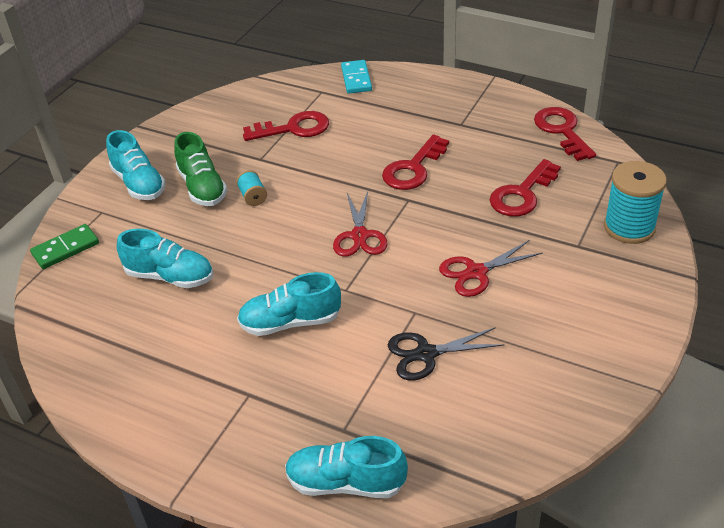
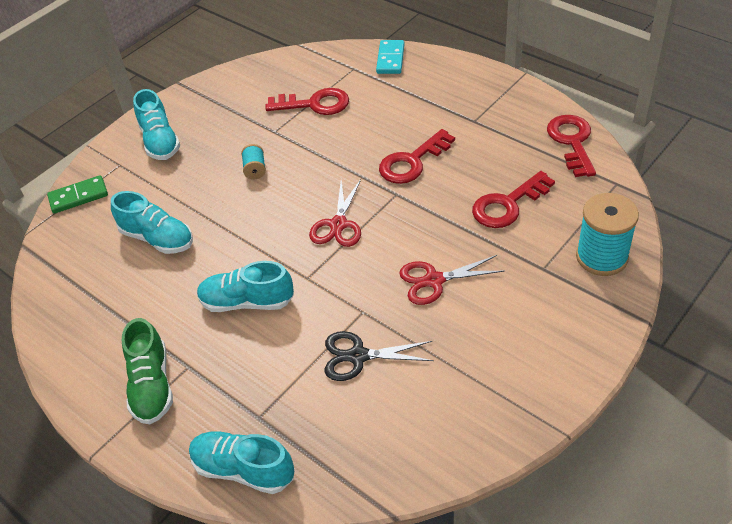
camera: 15 degrees right, 5 degrees up
green shoe [174,132,227,206] -> green shoe moved to [122,318,173,424]

